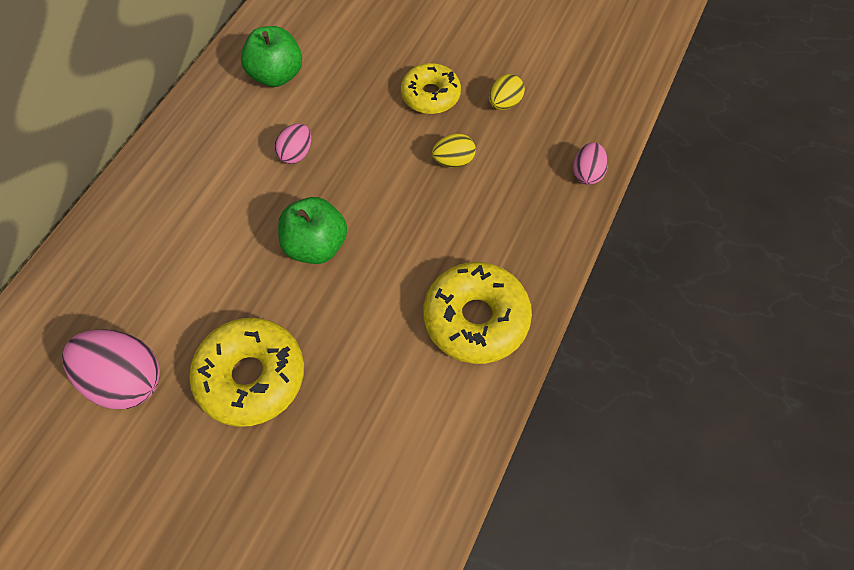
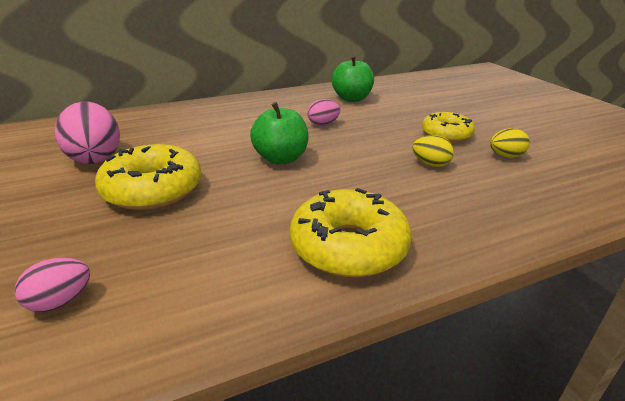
camera: 40 degrees right, 30 degrees down
pink egg [573,142,608,185] -> pink egg moved to [15,258,90,312]

